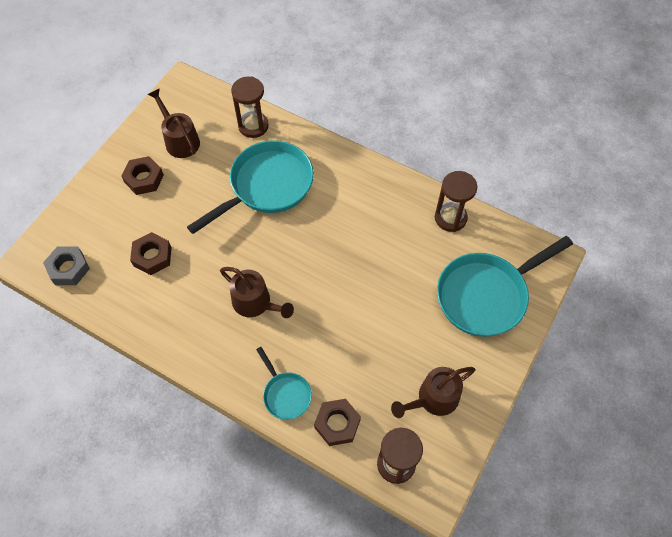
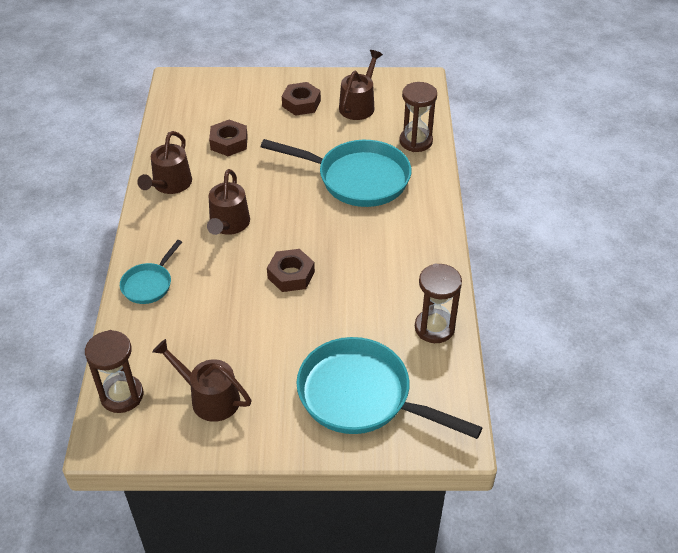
camera: 60 degrees right, 15 degrees down
grey nut [43,247,90,285] -> none
brown nut [314,399,361,446] -> brown nut moved to [267,249,315,292]
none -> brown watering can [137,131,192,194]

